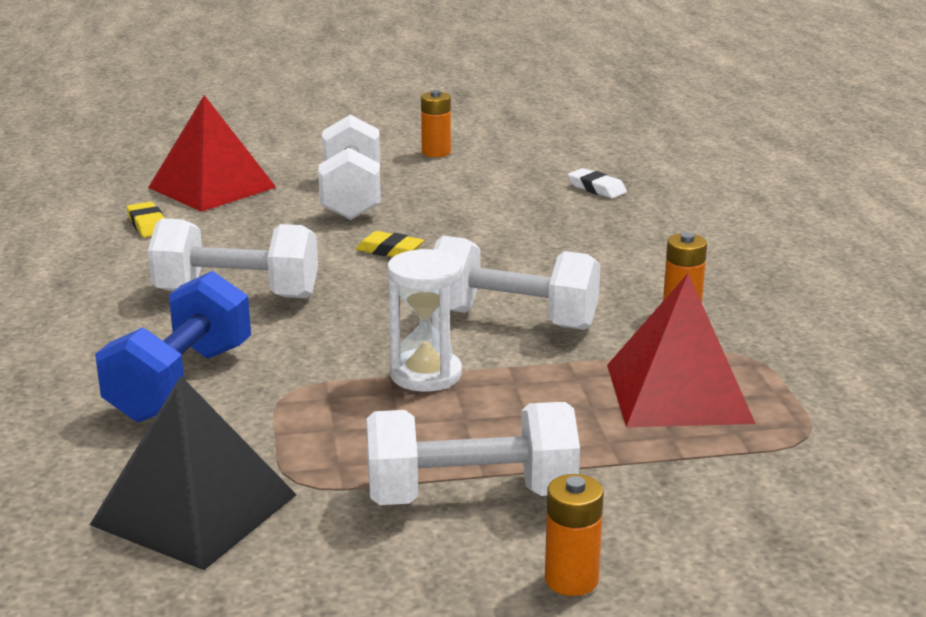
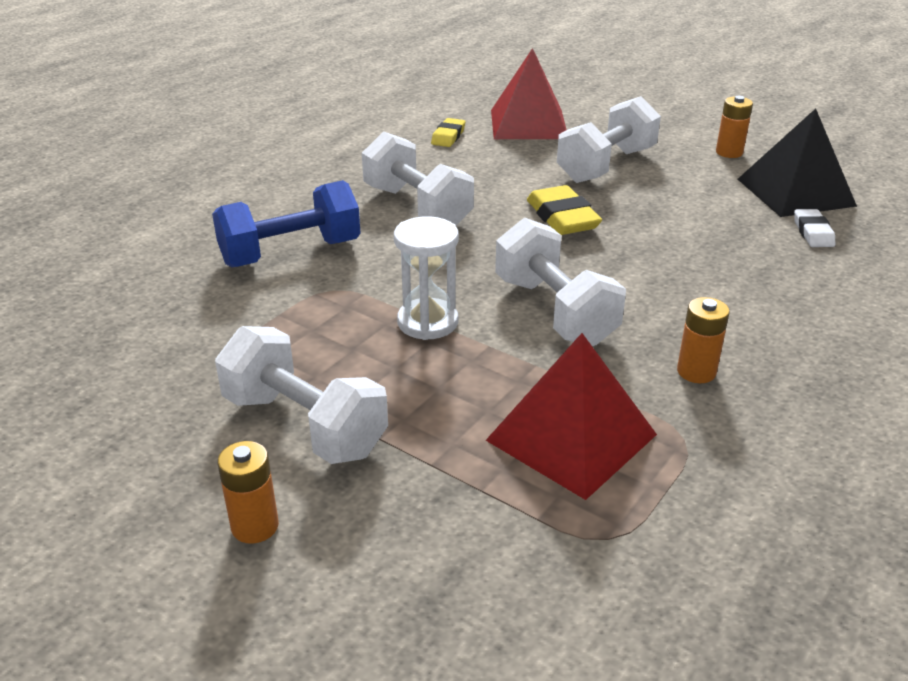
camera: 45 degrees right, 10 degrees up
black pyramid [90,376,297,570] -> black pyramid moved to [738,108,857,217]
yellow eraser [356,231,424,257] -> yellow eraser [527,185,602,235], size x1.65

